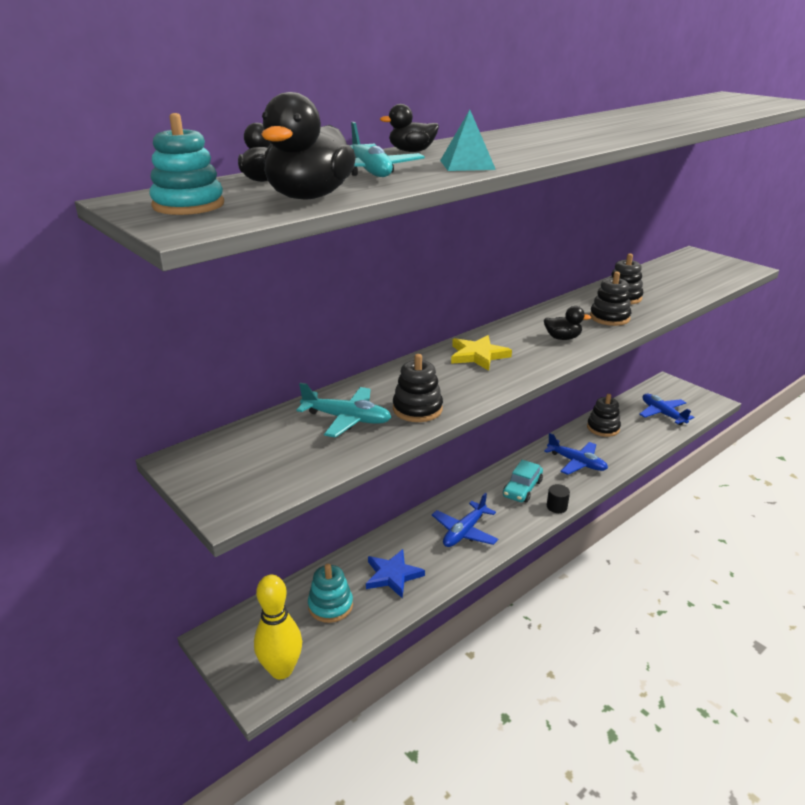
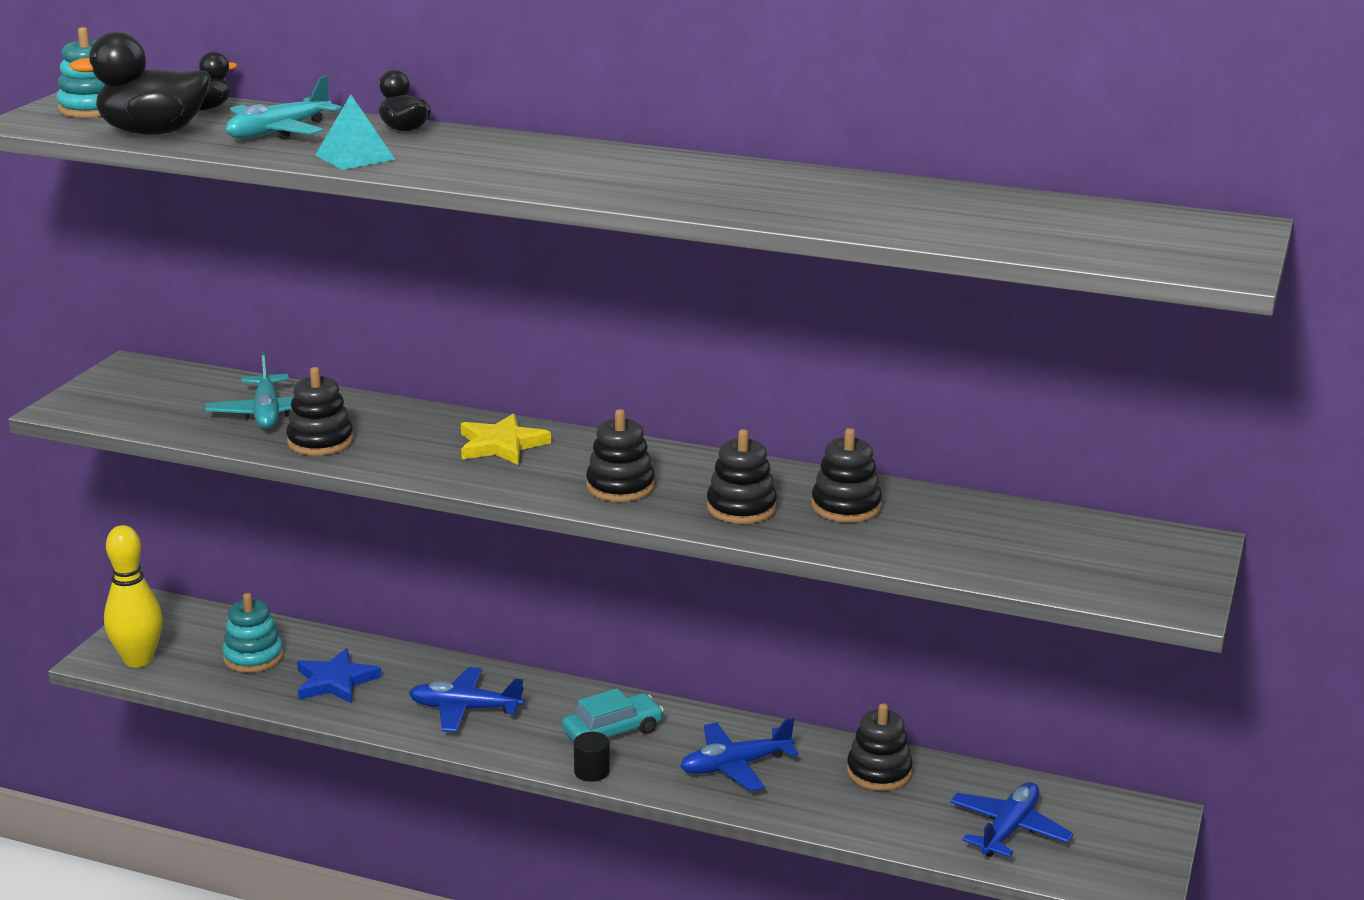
camera: 60 degrees right, 5 degrees down
turquoise car [503,460,543,502] -> turquoise car turned 150 degrees clockwise [562,688,664,741]
black duck [544,306,591,340] -> black stacking toy [586,409,655,502]
blue plane [544,433,608,475] -> blue plane turned 60 degrees clockwise [680,718,799,791]

